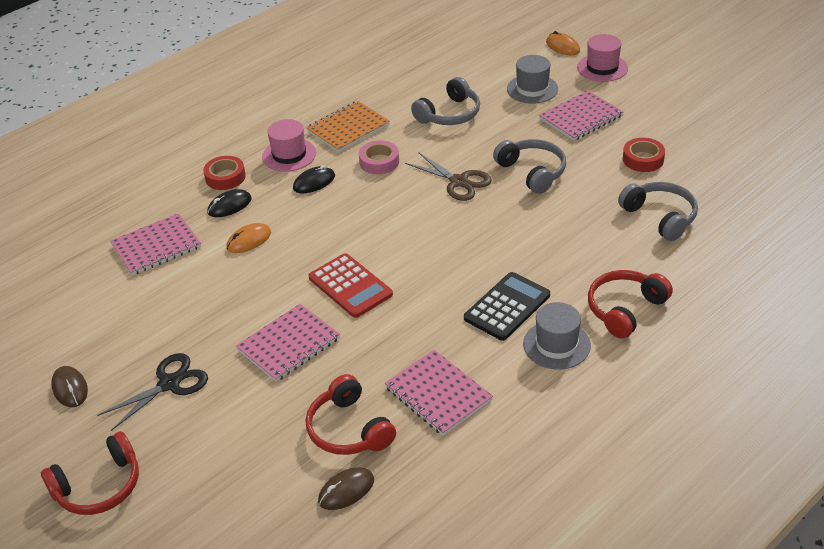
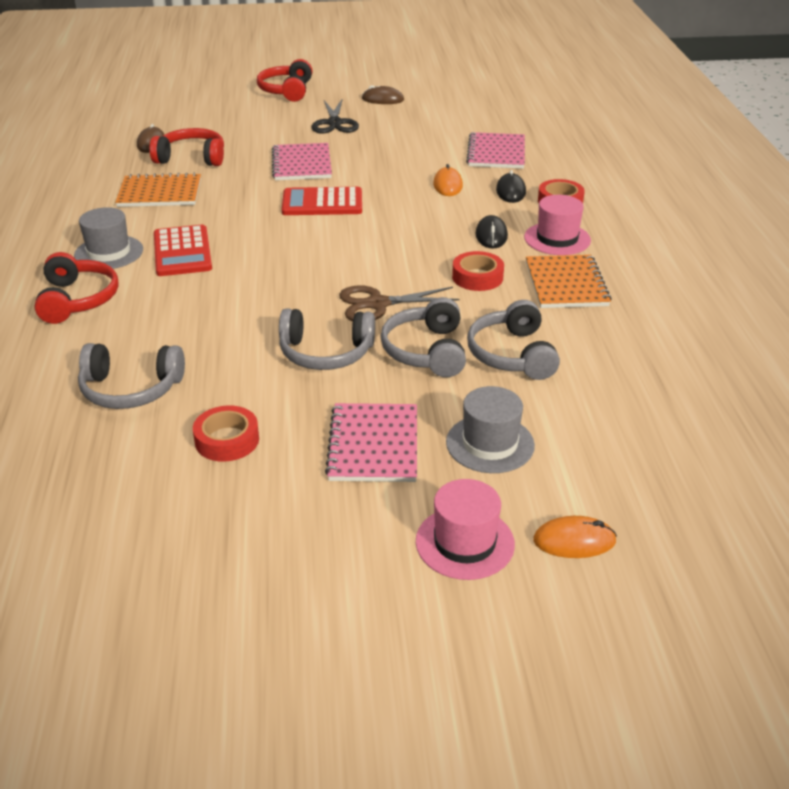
camera: 125 degrees right, 5 degrees down
pink tape [359,141,399,174] -> red tape [452,251,504,291]
pink notebook [385,350,493,436] -> orange notebook [115,172,201,207]
black calculator [464,272,550,341] -> red calculator [154,225,212,276]
none -> grey headphones [381,297,466,377]

